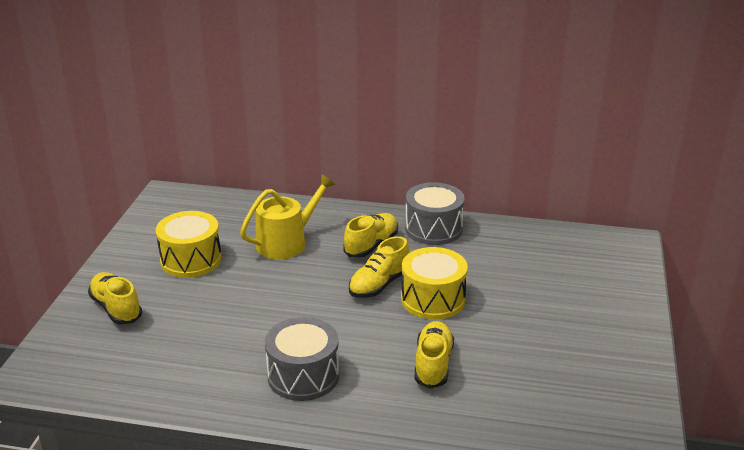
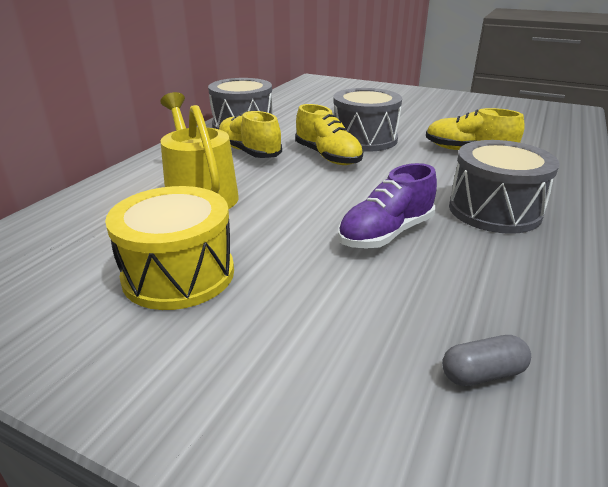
camera: 75 degrees left, 0 degrees up
yellow shoe [88,272,142,325] -> none
yellow drum [401,247,468,319] -> grey drum [333,88,402,152]
none -> purple shoe [338,163,437,249]
none -> grey capsule [442,335,531,386]

